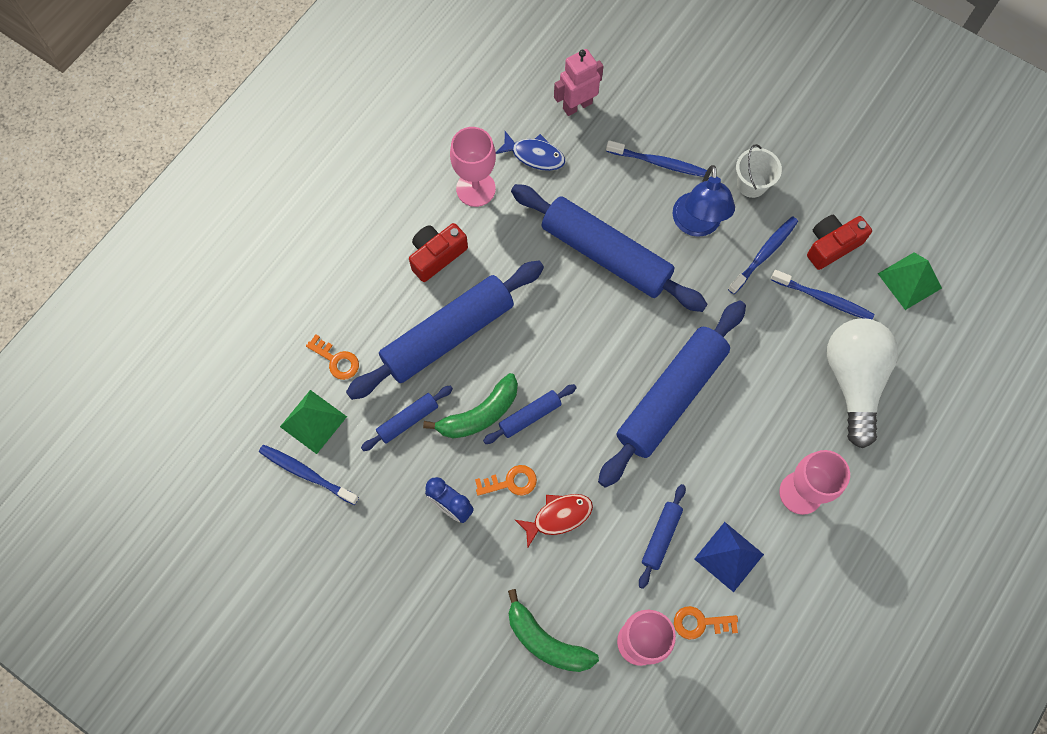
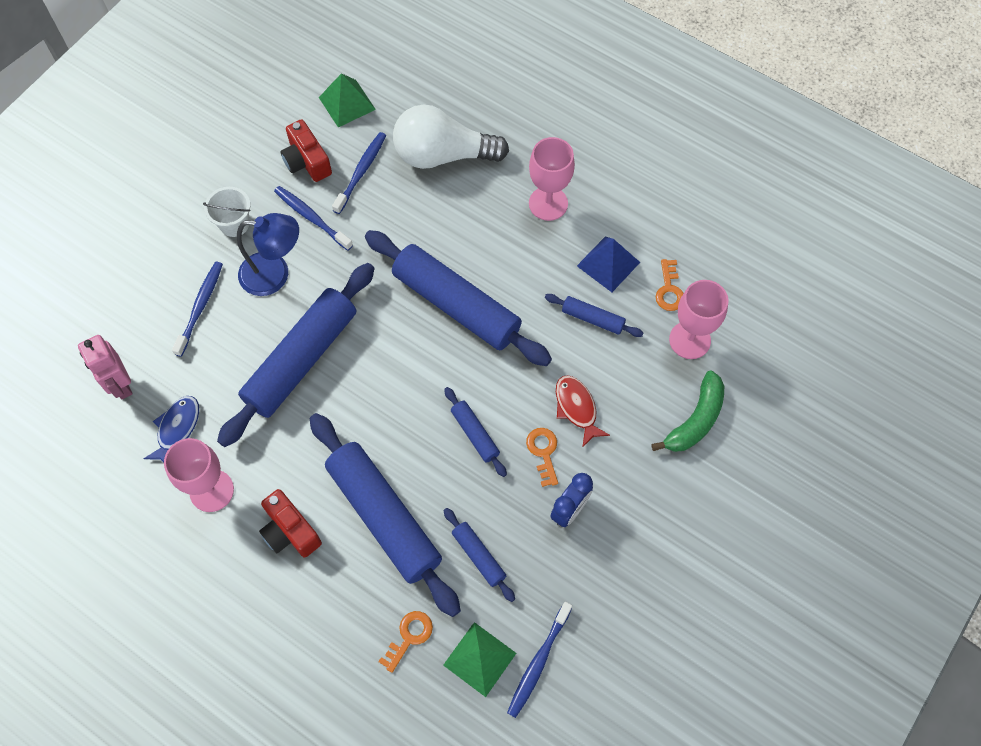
camera: 90 degrees left, 5 degrees down
green banana [423,373,518,439] -> none

